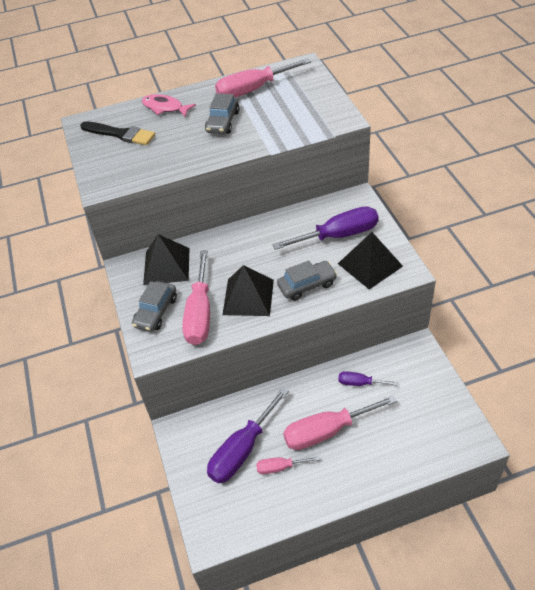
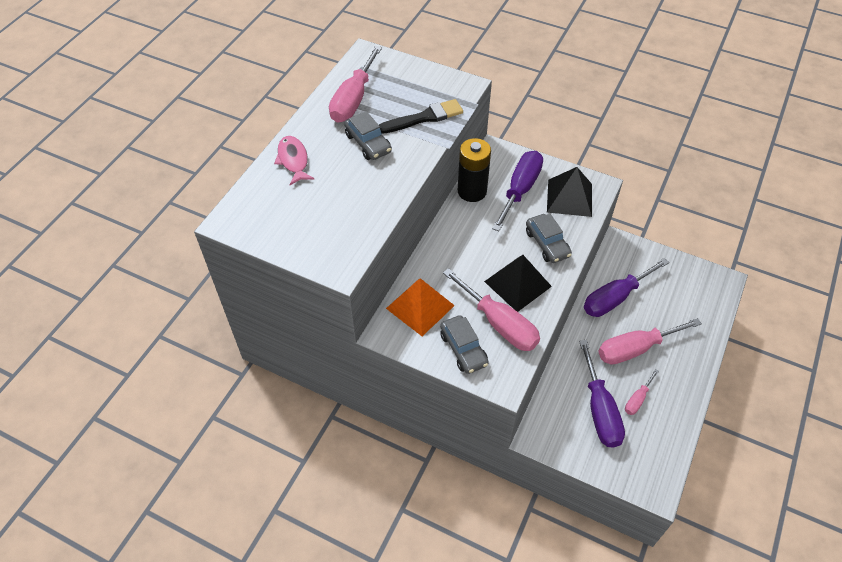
camera: 50 degrees left, 5 degrees up
black brush [80,121,155,145] -> black brush moved to [379,99,463,134]
pink fish [142,94,196,117] -> pink fish turned 90 degrees clockwise [274,136,315,185]
black pyramid [143,234,189,285] -> orange pyramid [386,278,455,336]
grey car [277,260,337,301] -> grey car turned 135 degrees clockwise [526,214,572,263]
pink screwdriver [283,395,397,450] -> pink screwdriver turned 45 degrees clockwise [598,318,702,365]
purple screwdriver [338,371,398,386] -> purple screwdriver [584,258,669,317], size x1.95
none -> black battery [458,138,491,202]

